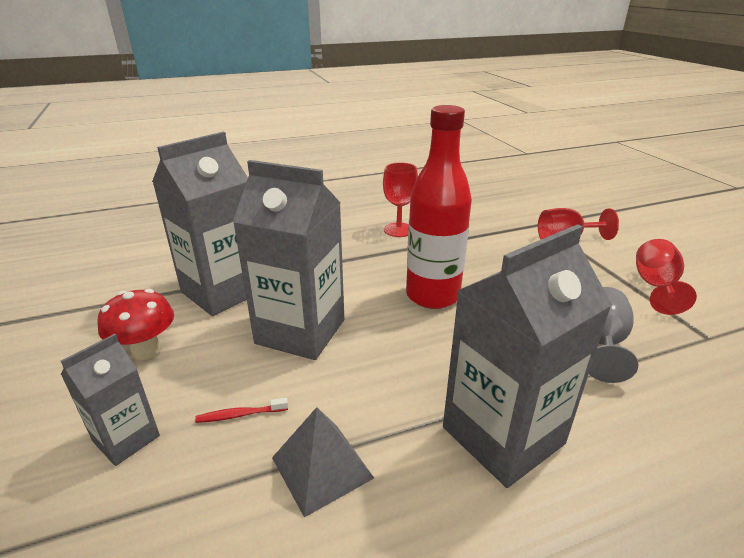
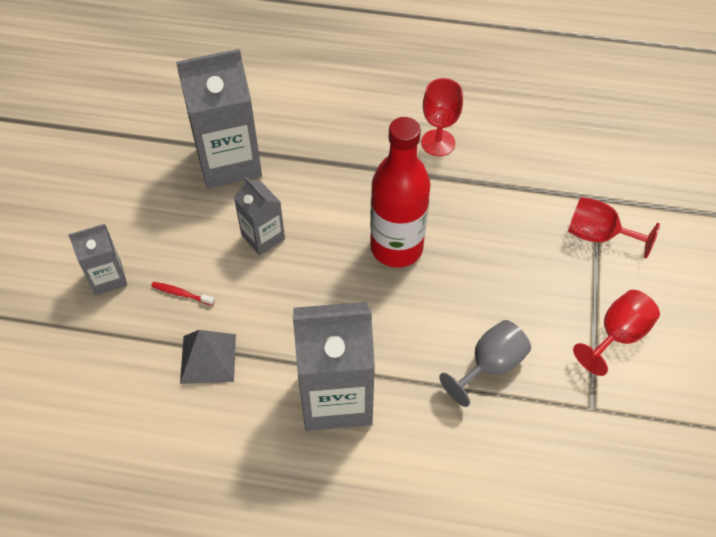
camera: 30 degrees right, 25 degrees up
red mushroom [98,289,174,360] -> none
grey carton [233,160,344,360] -> grey carton [234,177,285,255], size x0.54

